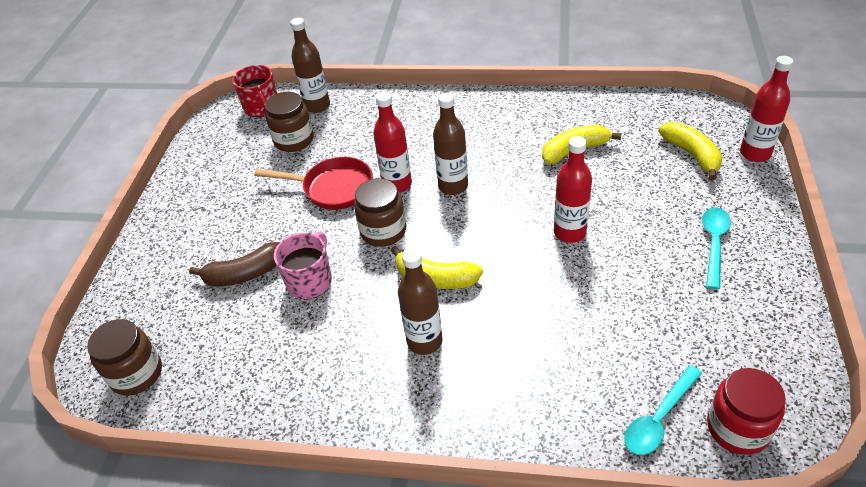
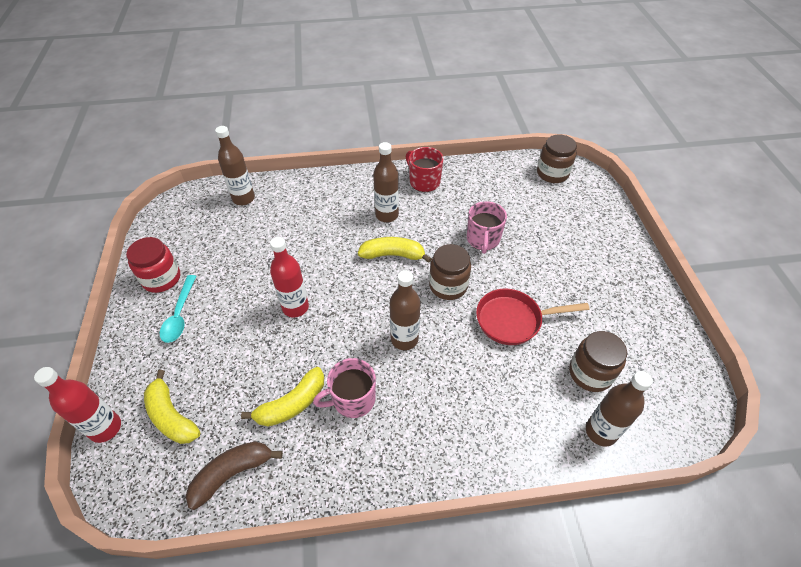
camera: 160 degrees right, 5 degrees up
brown banana [189,242,280,287] -> brown banana moved to [186,442,283,510]
red mug [232,65,277,117] -> red mug moved to [406,147,444,192]
red bottle [373,92,412,193] -> none
turquoise spoon [624,365,702,455] -> brown bottle [215,126,255,205]
red jar [707,368,786,455] -> red jar moved to [126,237,180,293]
none -> pink mug [313,358,376,418]

